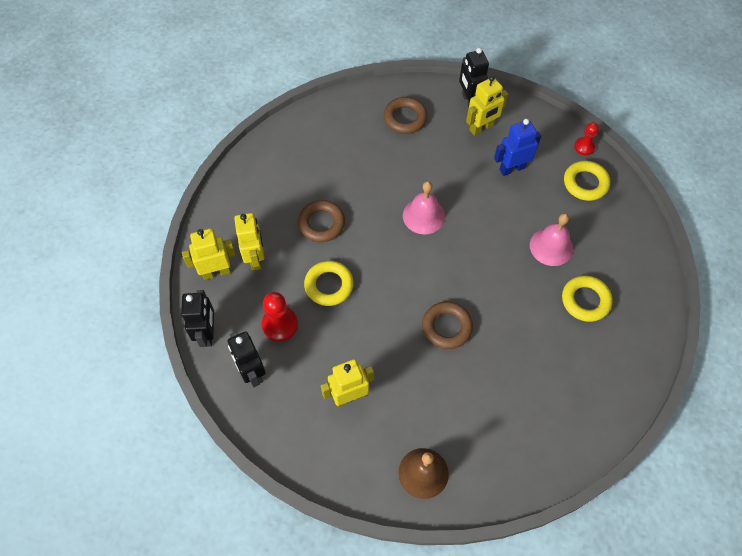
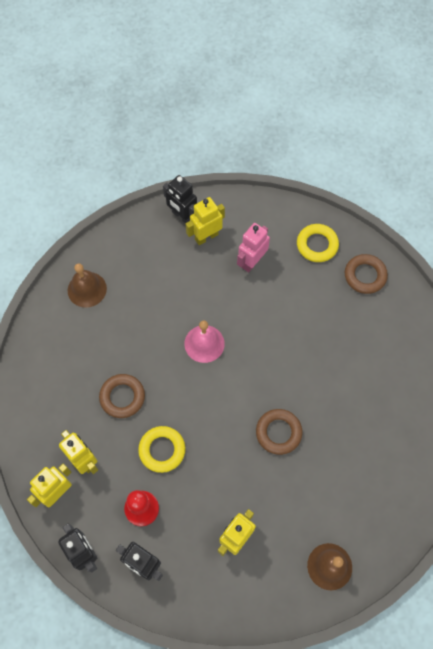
camera: 30 degrees left, 5 degrees up
brown ring [384,97,427,134] -> brown ring moved to [345,254,388,294]
yellow robot [466,75,508,136] -> yellow robot turned 150 degrees counterclockwise [186,197,225,245]
blue robot [494,119,541,176] -> pink robot [237,223,270,272]
pink bell [530,213,573,266] -> none
yellow ring [562,276,613,322] -> none
red pawn [574,122,599,155] -> none
none -> brown bell [68,263,107,308]

